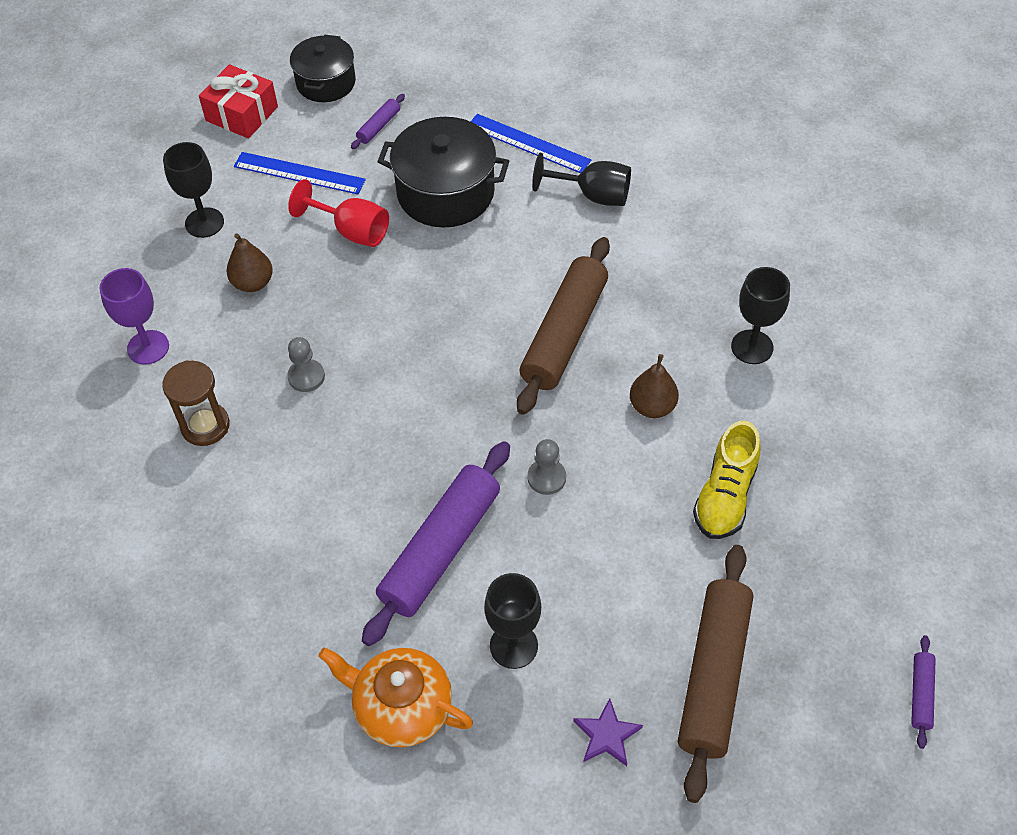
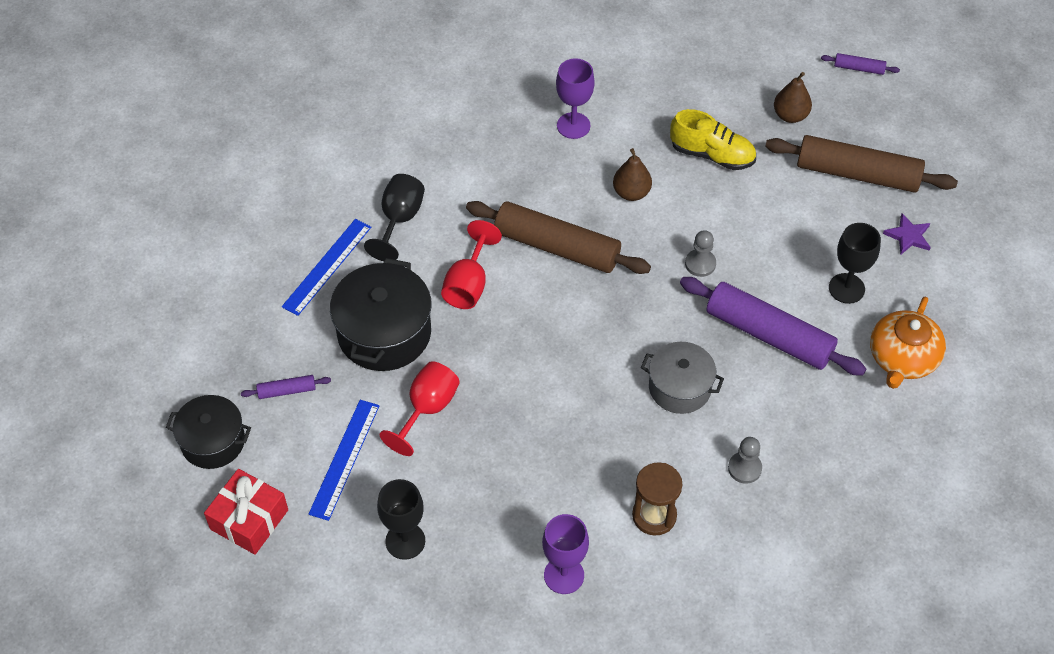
camera: 90 degrees left, 0 degrees up
brown pear [227,233,273,292] -> brown pear moved to [774,72,812,123]
grey pawn [287,337,325,392] -> grey pawn moved to [728,437,762,484]
purple rolling pin [351,94,405,149] -> purple rolling pin turned 45 degrees counterclockwise [241,375,331,399]
black goblet [731,267,790,364] -> purple goblet [556,58,595,139]
none -> red goblet [441,220,502,309]
none -> grey pot [641,342,724,414]

